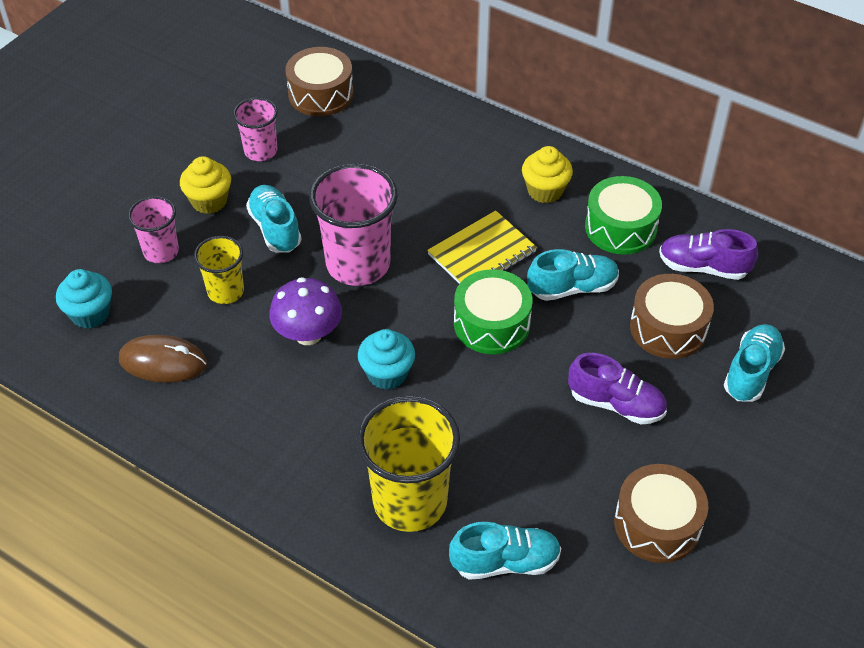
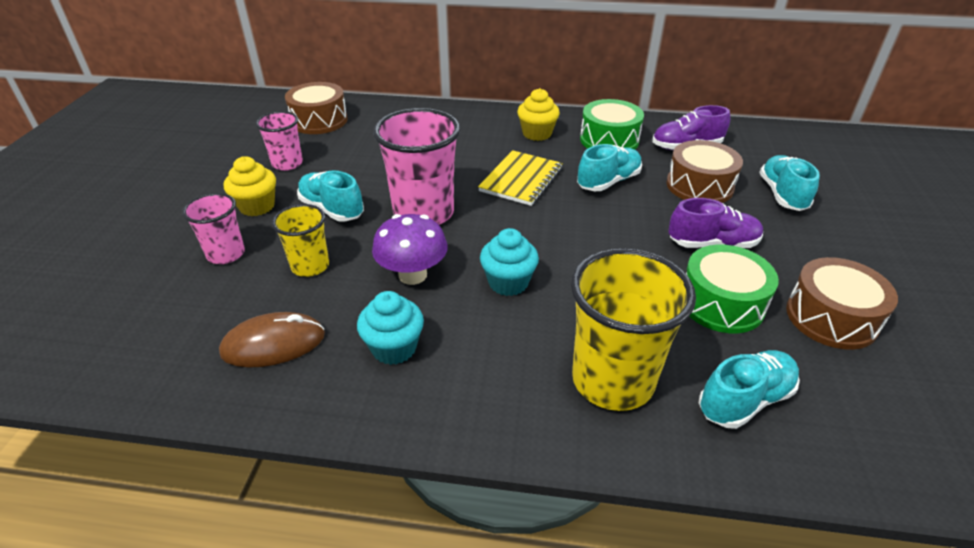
camera: 25 degrees left, 10 degrees down
turquoise cupcake [56,269,112,329] -> turquoise cupcake moved to [357,291,424,365]
green drum [454,269,532,354] -> green drum moved to [686,245,779,333]

